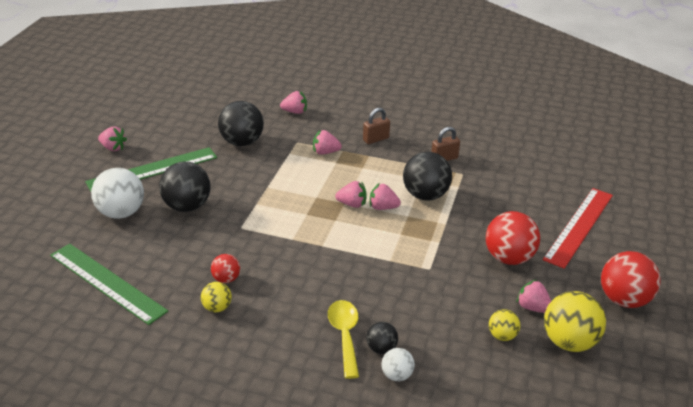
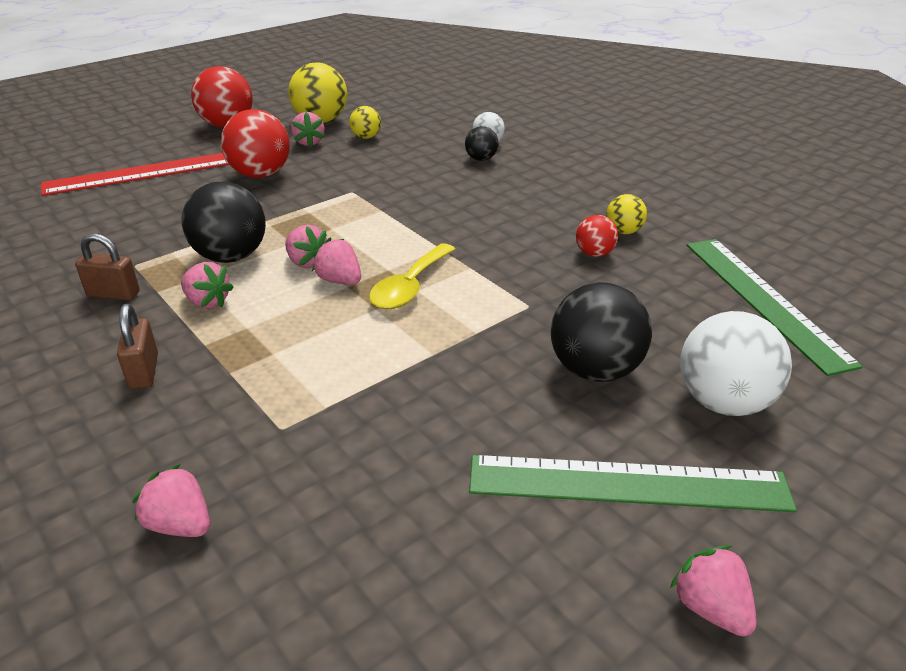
camera: 145 degrees left, 0 degrees up
black ball [218,101,264,146] -> none
pink strawberry [313,130,342,155] -> pink strawberry moved to [181,262,234,309]
yellow spoon [328,300,359,379] -> yellow spoon moved to [369,243,455,309]
brown padlock [363,108,390,144] -> brown padlock turned 75 degrees clockwise [117,304,158,389]

